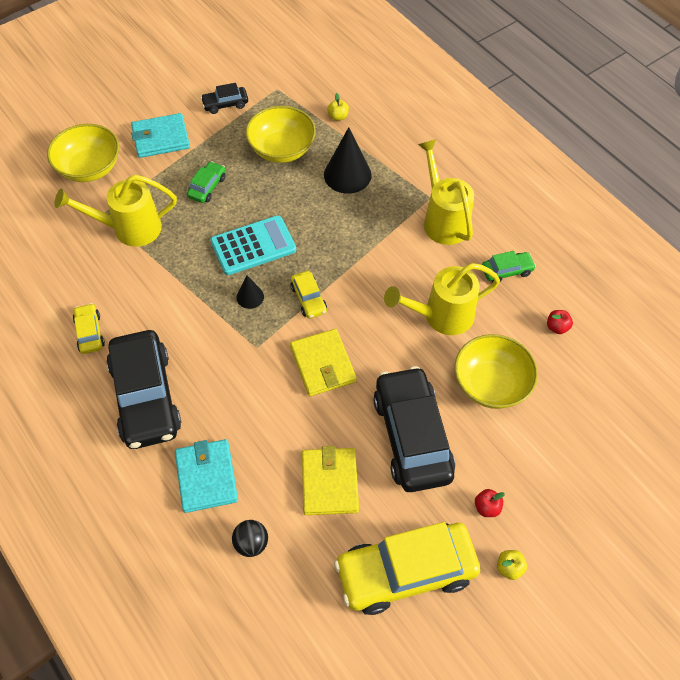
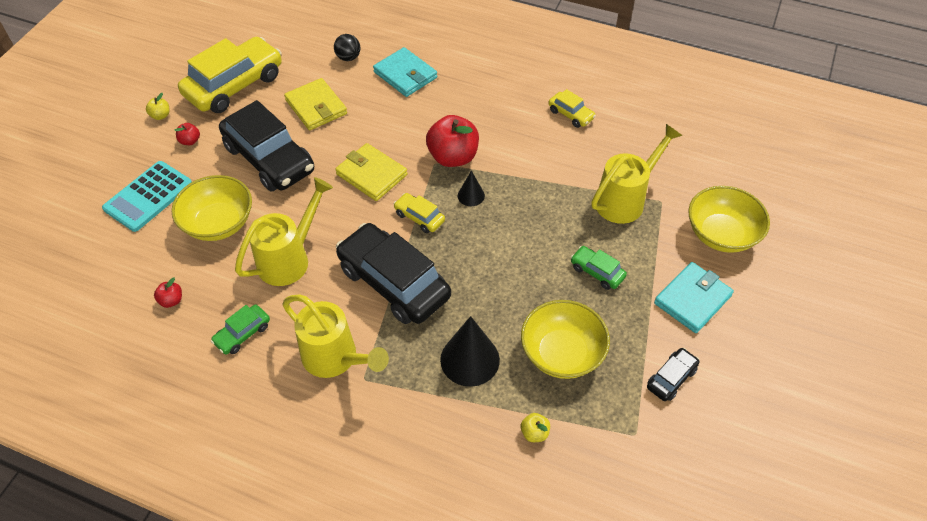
camera: 150 degrees right, 5 degrees down
black car [106,330,181,449] -> black car moved to [336,223,451,324]
green car [187,161,226,203] -> green car turned 135 degrees clockwise [571,246,627,290]
turquoise calculator [210,215,296,275] -> turquoise calculator moved to [102,161,192,232]
none -> red apple [426,115,479,167]

